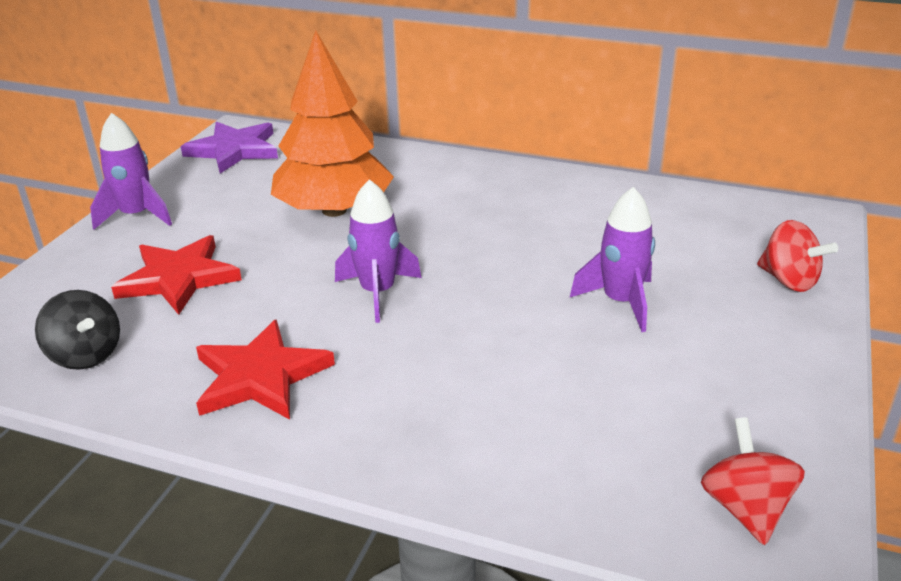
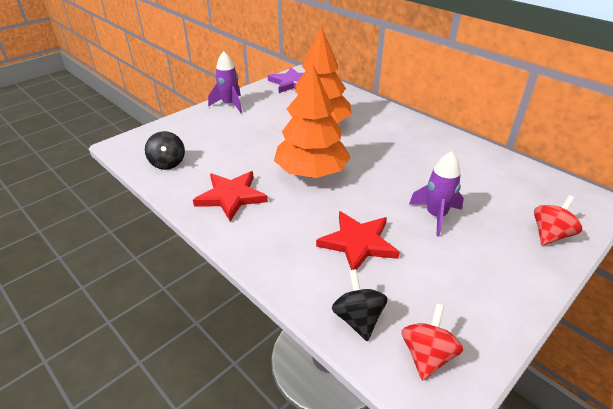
camera: 25 degrees right, 5 degrees up
red star [111,235,242,315] -> red star moved to [316,211,400,270]
purple rocket [335,179,422,323] -> orange tree [274,64,351,178]
red spinning top [757,220,838,292] -> red spinning top turned 120 degrees counterclockwise [534,195,582,246]
none -> black spinning top [332,269,388,341]

